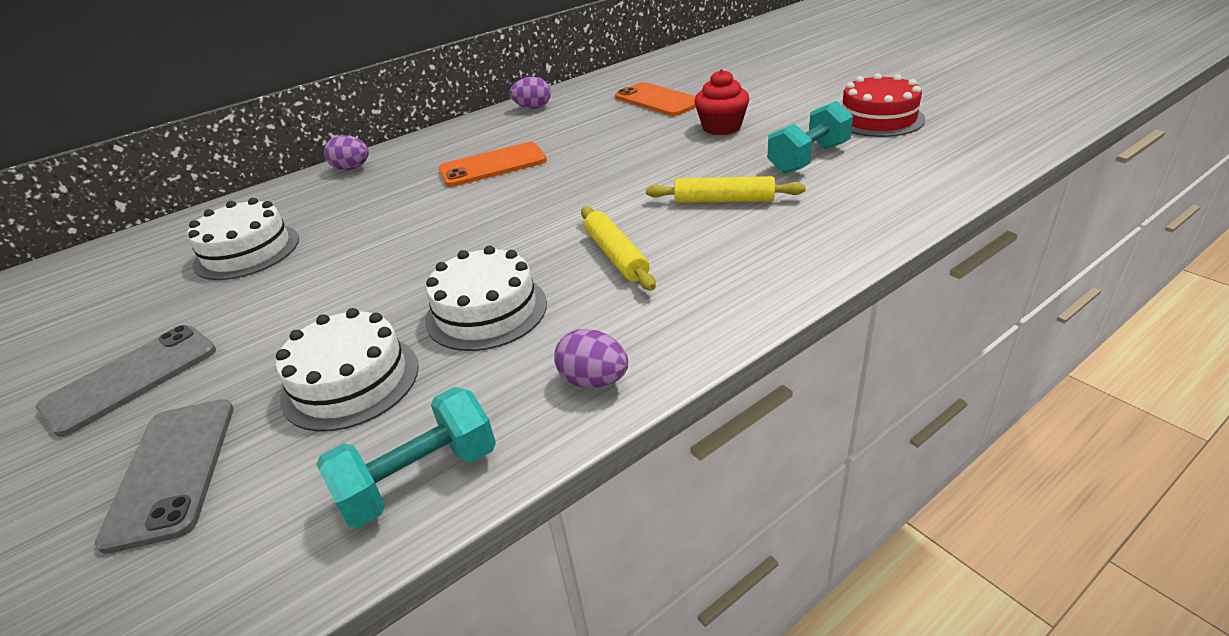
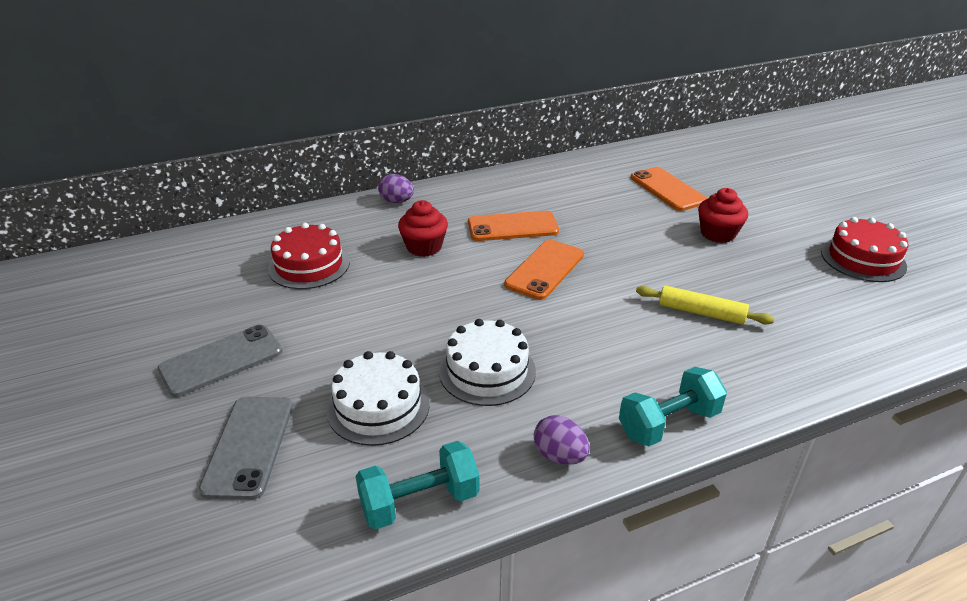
camera: 10 degrees right, 0 degrees up
white cake [187,198,299,280] -> red cake [268,223,350,289]
purple egg [510,77,551,109] -> none
yellow rolling pin [581,206,656,290] -> none
turquoise dumbbell [767,101,853,174] -> turquoise dumbbell moved to [619,367,727,446]
none -> red cupcake [398,200,448,257]
none -> orange phone [504,240,584,300]

